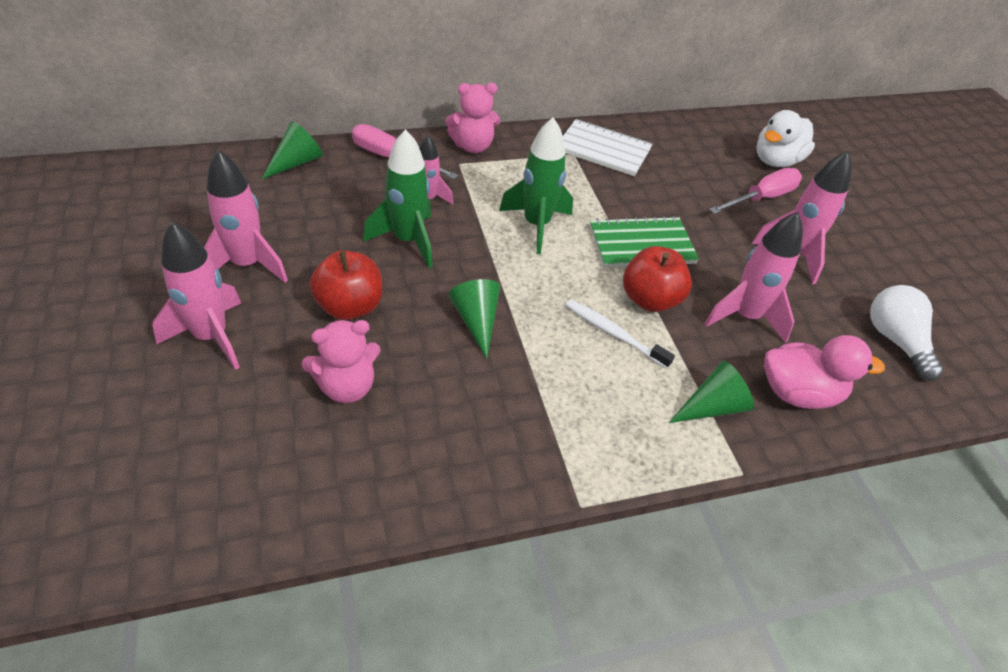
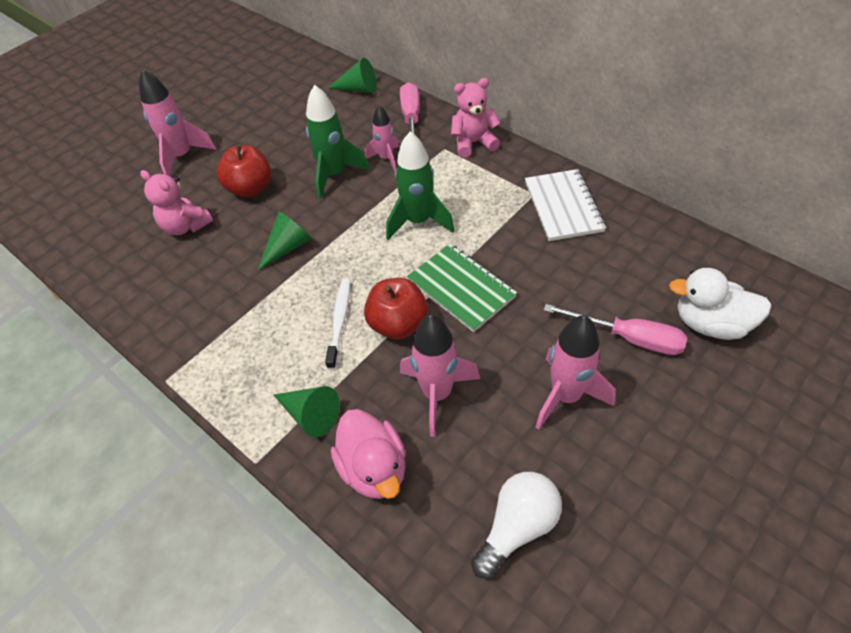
camera: 65 degrees right, 5 degrees up
pink rocket [204,150,288,283] -> none
pink teddy bear [446,83,500,153] -> pink teddy bear turned 120 degrees clockwise [451,78,500,158]

